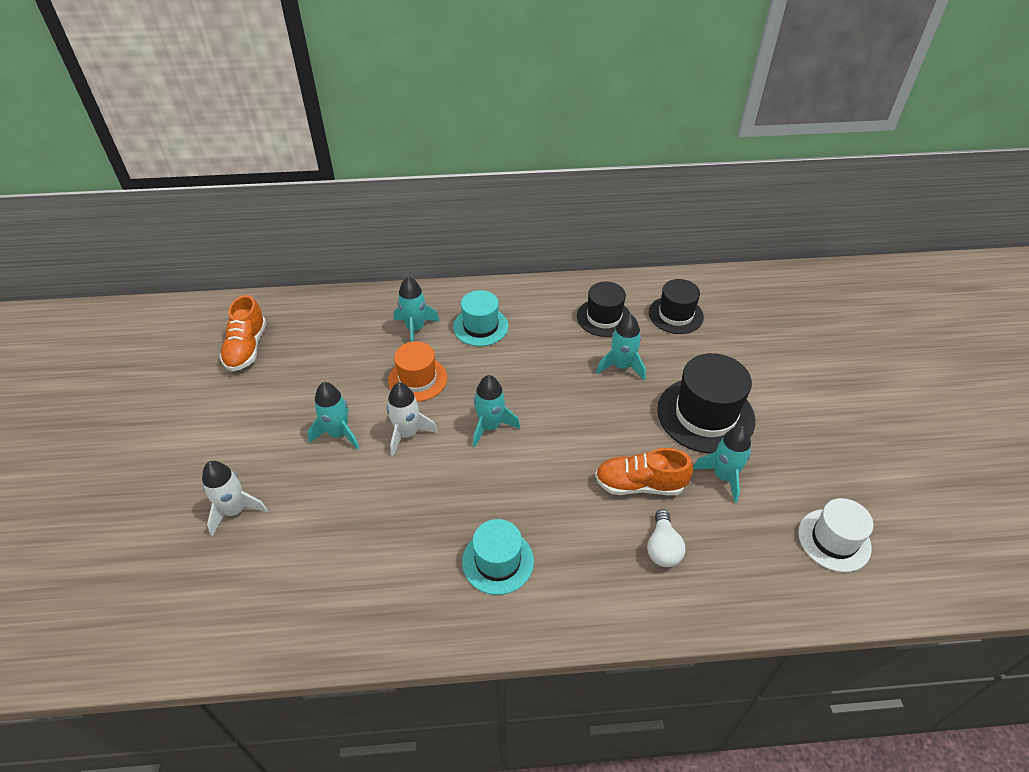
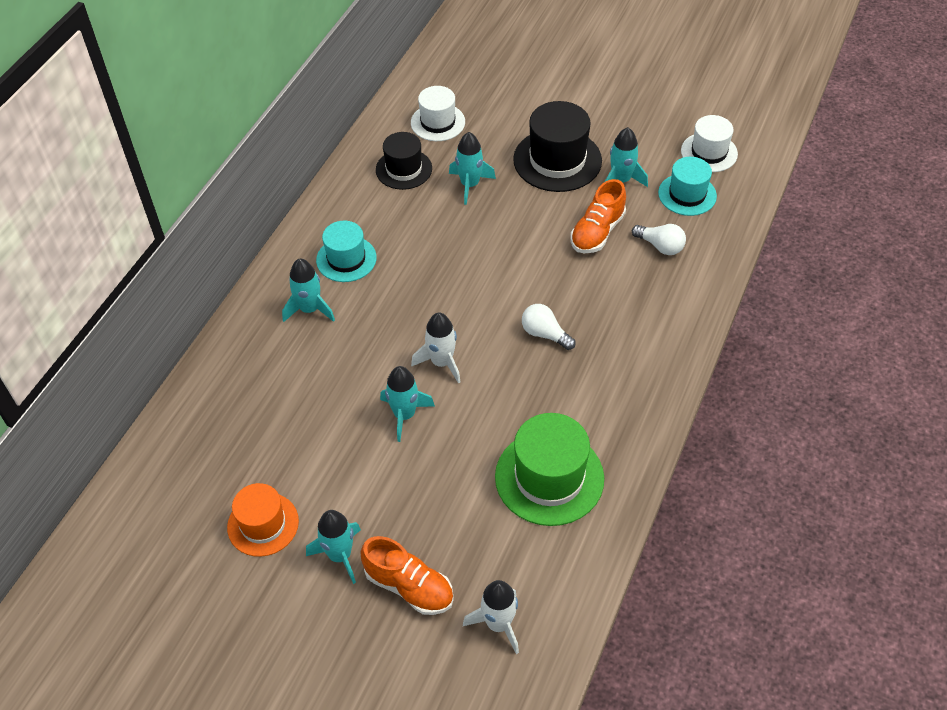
camera: 60 degrees left, 5 degrees up
white rocket [202,461,268,536] -> white rocket moved to [463,580,519,654]
orange shoe [220,295,266,371] -> orange shoe moved to [360,536,454,615]
orange hat [388,341,447,402] -> orange hat moved to [227,483,299,557]
turquoise hat [462,519,534,595] -> turquoise hat moved to [658,157,717,216]
turquoise rocket [473,375,520,447] -> turquoise rocket moved to [306,510,361,584]
black hat [649,279,704,334] -> white hat [411,86,465,141]
none -> green hat [495,413,604,526]
none -> white light bulb [522,304,576,350]

